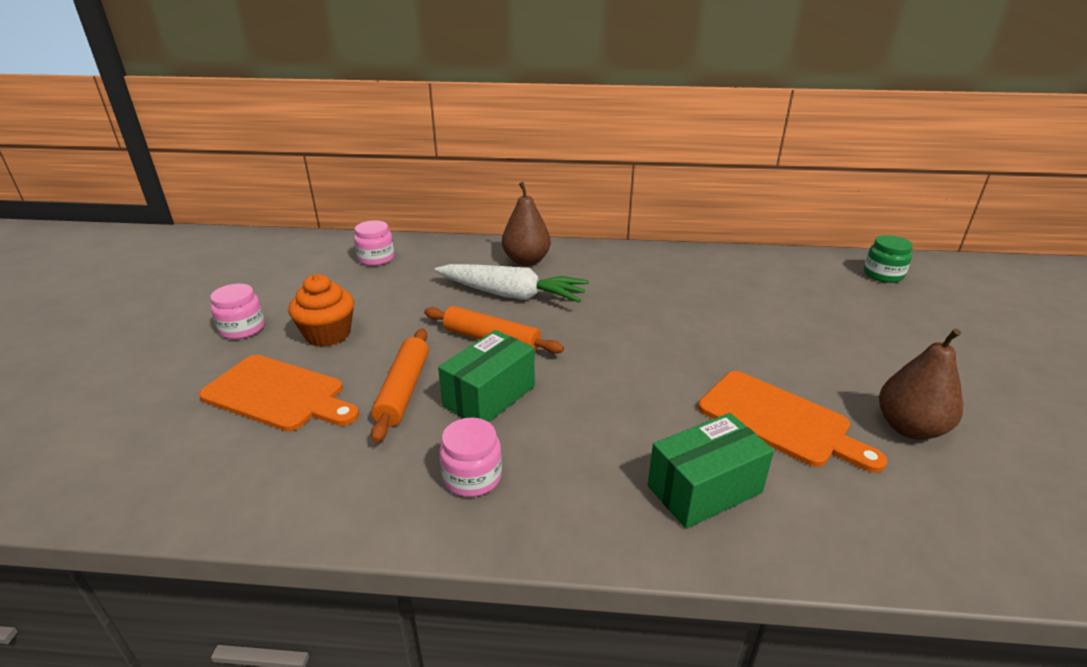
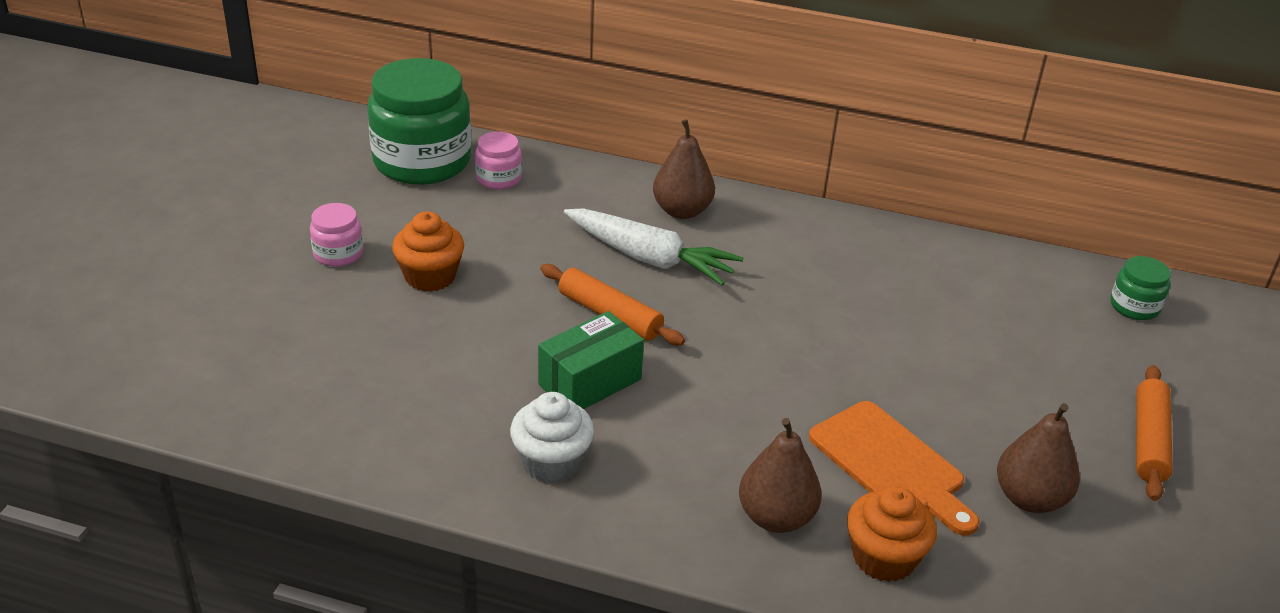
camera: 10 degrees right, 5 degrees up
orange cutting board [199,355,359,431] -> none
orange rolling pin [371,329,429,443] -> orange rolling pin moved to [1136,365,1173,501]
pink jar [439,418,502,497] -> white cupcake [510,392,594,483]
green box [648,413,774,529] -> brown pear [739,418,822,533]
none -> green jar [367,58,471,185]
none -> orange cupcake [847,486,937,582]

